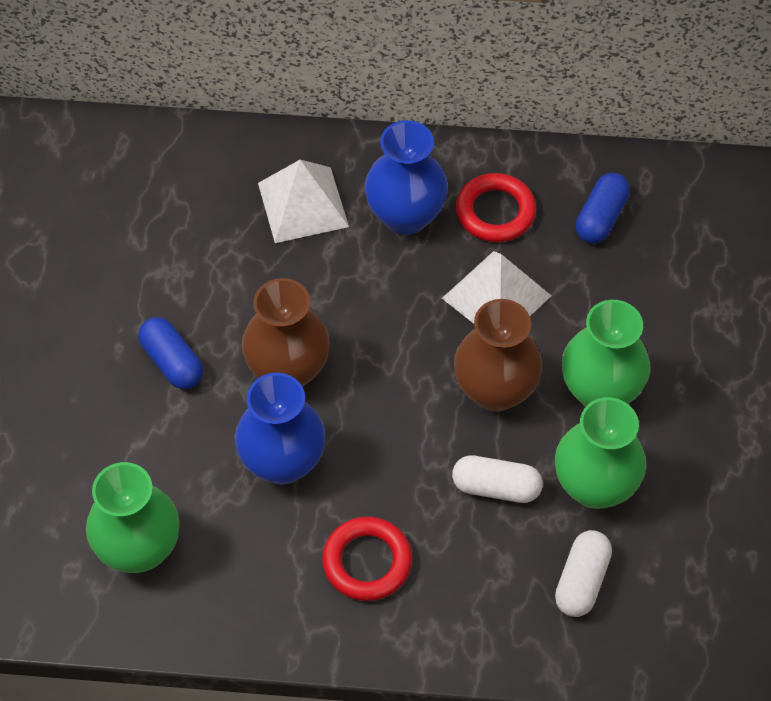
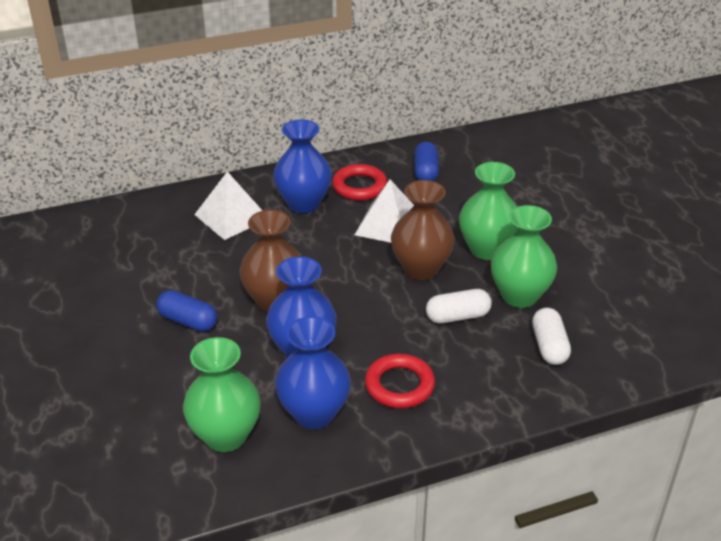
camera: 25 degrees left, 20 degrees down
none -> blue vase [275,316,351,429]

